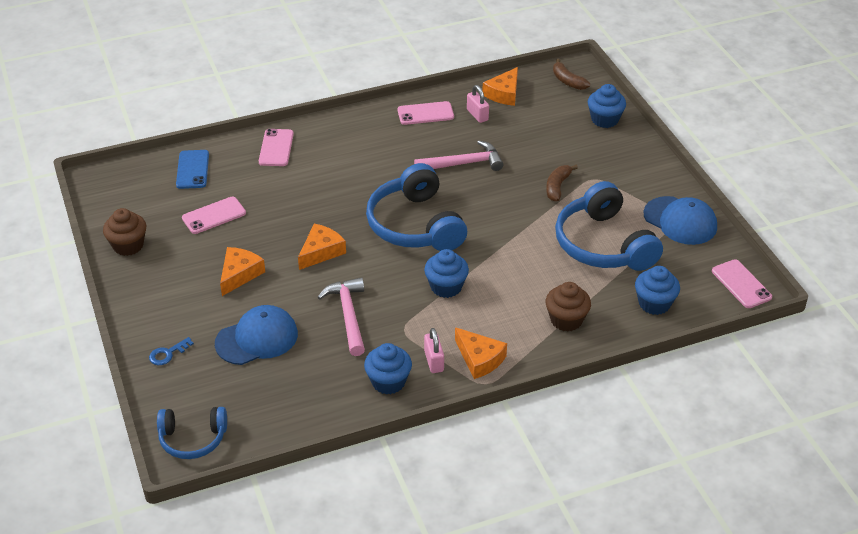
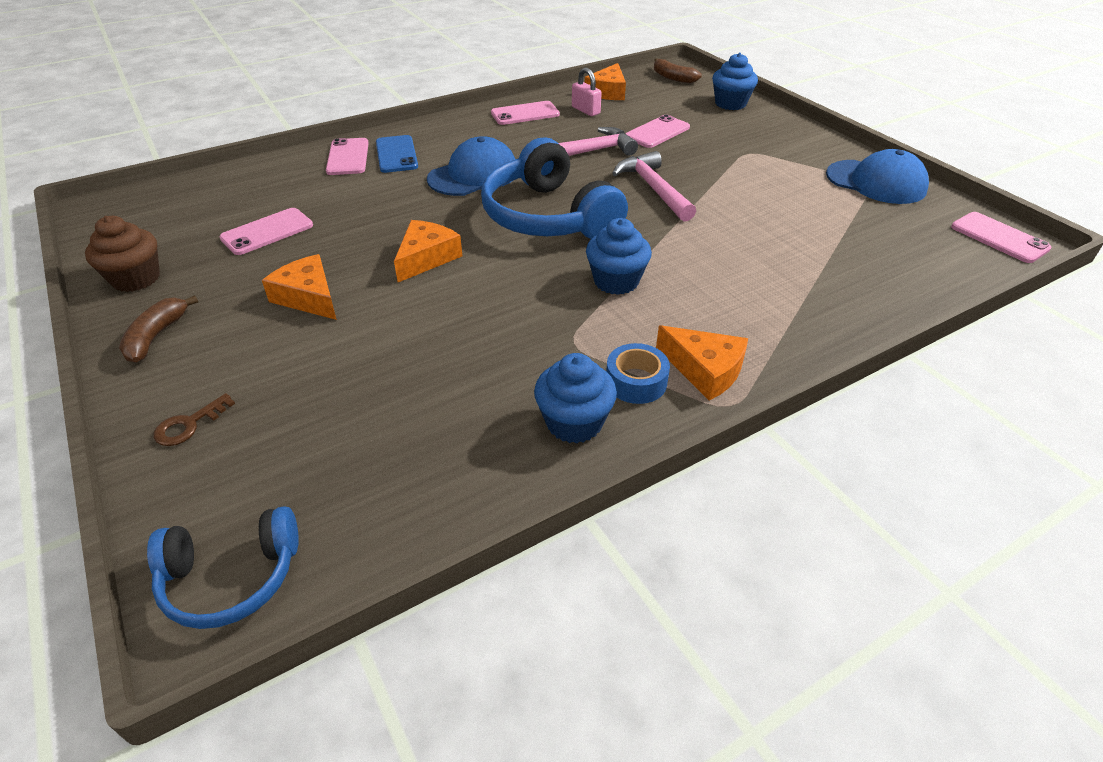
camera: 10 degrees left, 0 degrees up
blue key [149,337,194,365] -> brown key [154,393,235,446]
blue phone [176,150,209,189] -> blue phone moved to [376,135,418,173]
blue cap [215,305,298,365] -> blue cap moved to [427,136,515,196]
orange cheese [220,247,265,296] -> orange cheese turned 60 degrees counterclockwise [262,254,337,320]
pink hammer [317,277,365,356] -> pink hammer moved to [612,151,696,222]
pink padlock [424,328,444,373] -> blue tape [606,343,670,404]
brown banana [546,165,578,202] -> brown banana moved to [119,295,198,363]
brown cupcake [546,282,591,332] -> none
blue headphones [555,181,663,271] -> none
blue cupcake [635,266,680,315] -> none
none -> pink phone [625,115,690,148]

